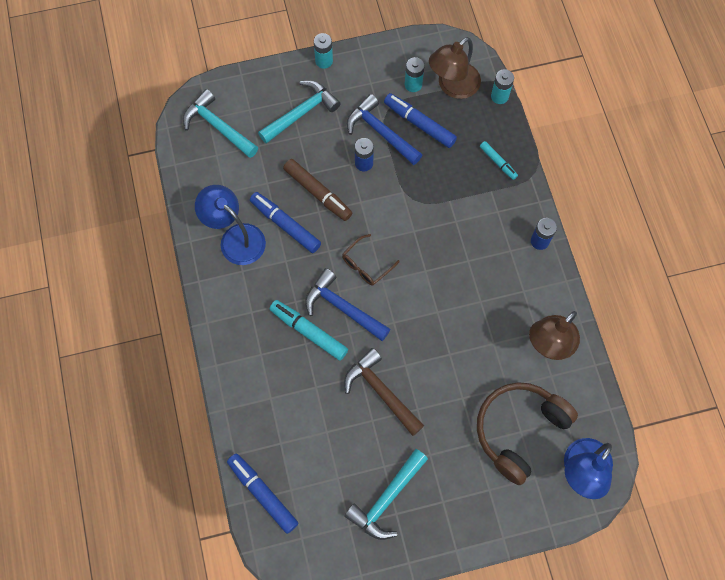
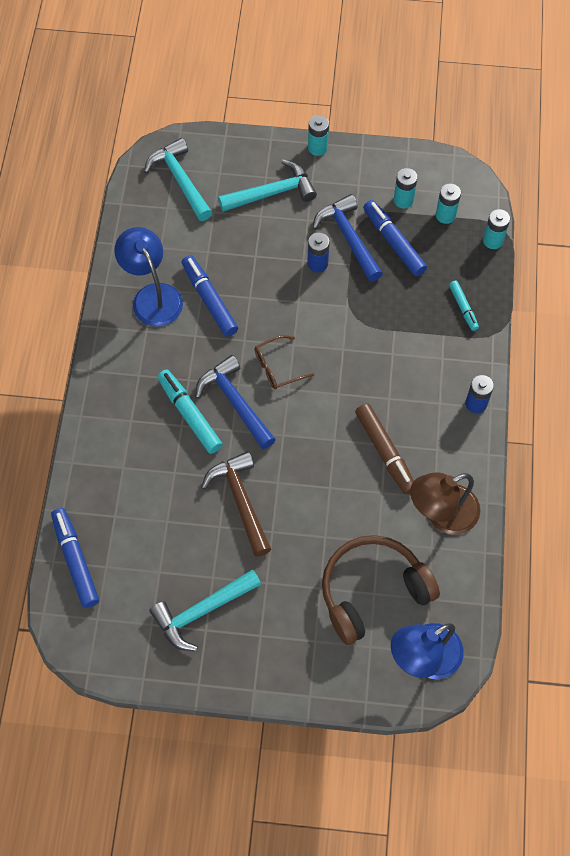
camera: 20 degrees right, 5 degrees down
brown marker [283,159,352,221] -> brown marker moved to [355,403,414,494]
brown lamp [429,37,481,99] -> turquoise battery [436,183,461,224]

